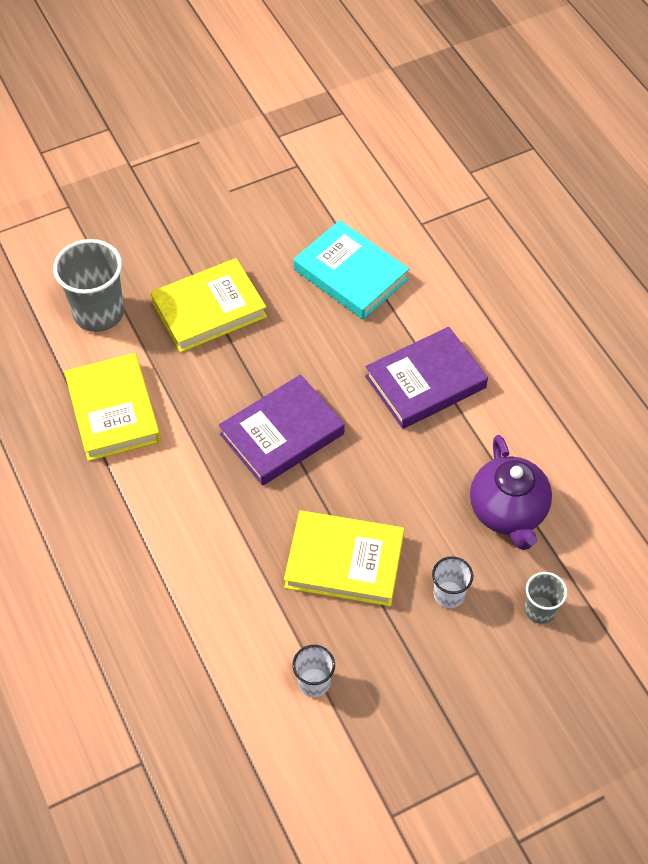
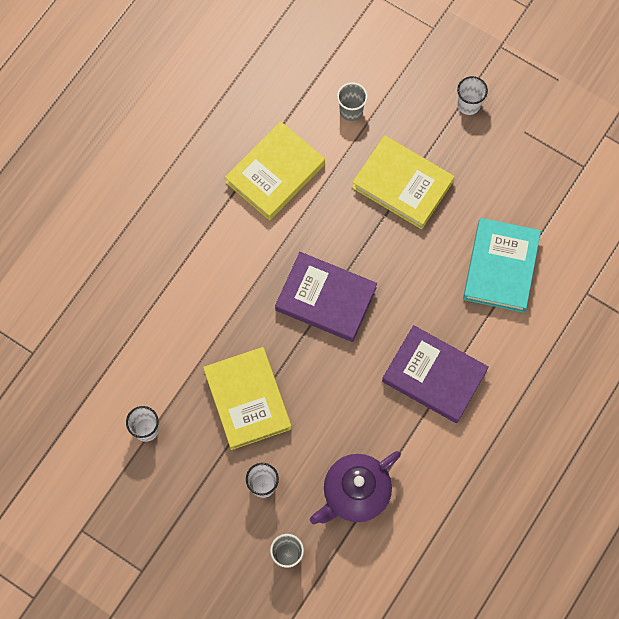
camera: 60 degrees right, 15 degrees up
grey cup [53,239,124,332] -> grey cup [337,82,368,121], size x0.54
none -> white cup [457,76,488,115]

